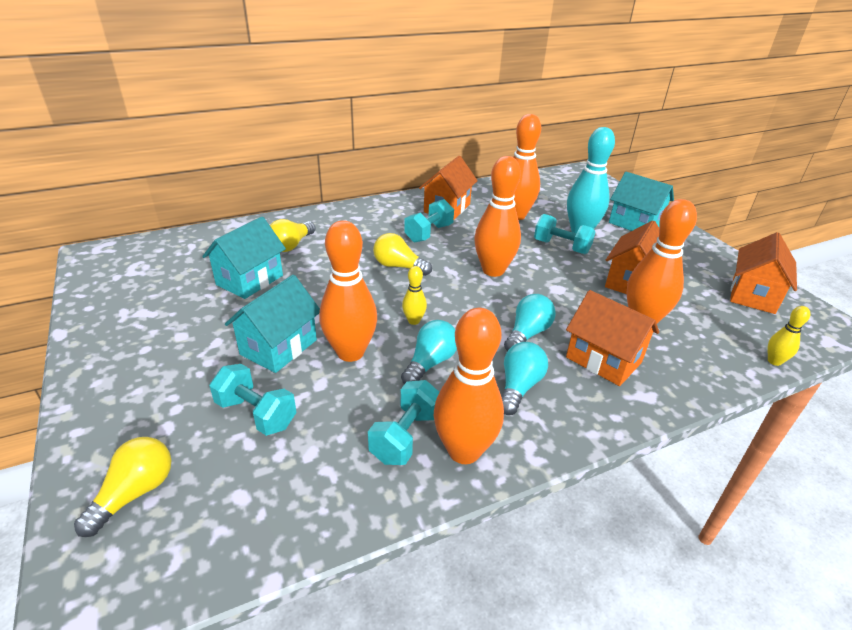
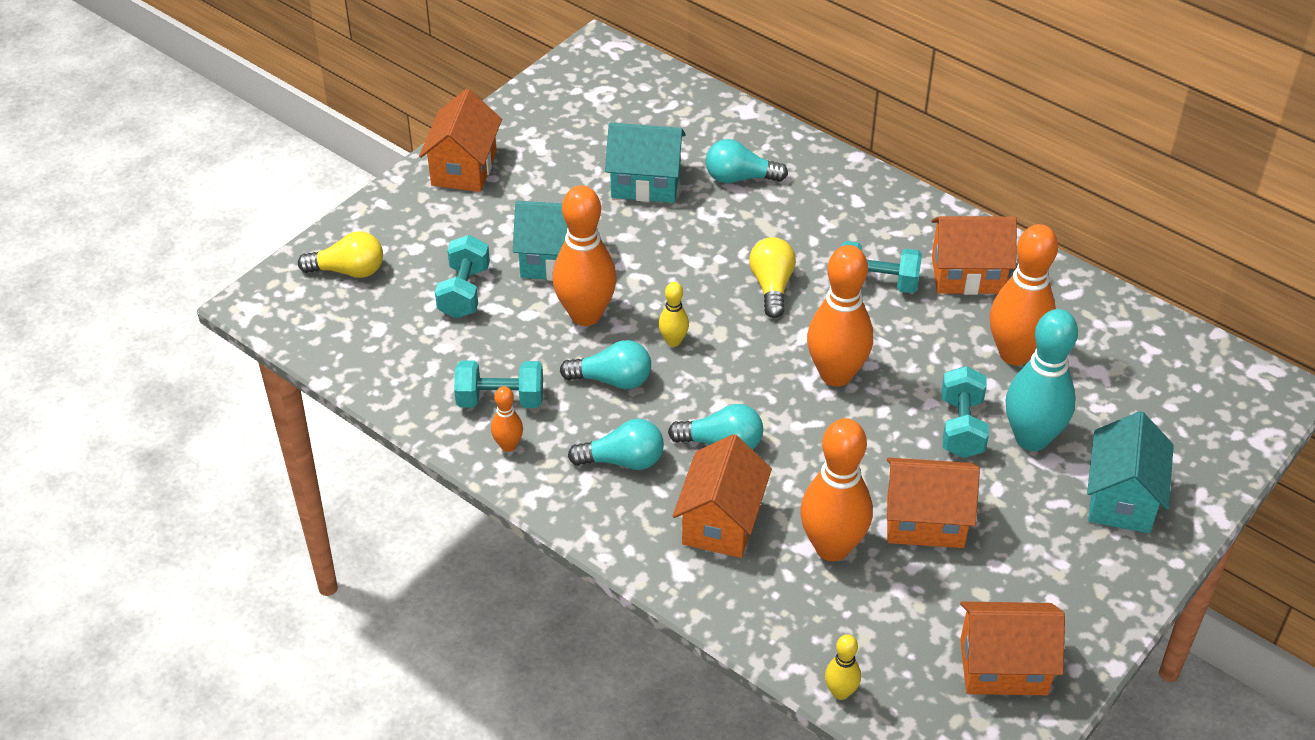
camera: 65 degrees right, 10 degrees up
yellow light bulb [270,219,316,252] -> turquoise light bulb [706,139,788,183]
orange bowling pin [434,308,504,464] -> orange bowling pin [491,386,523,452], size x0.48
none -> orange house [419,89,502,192]

